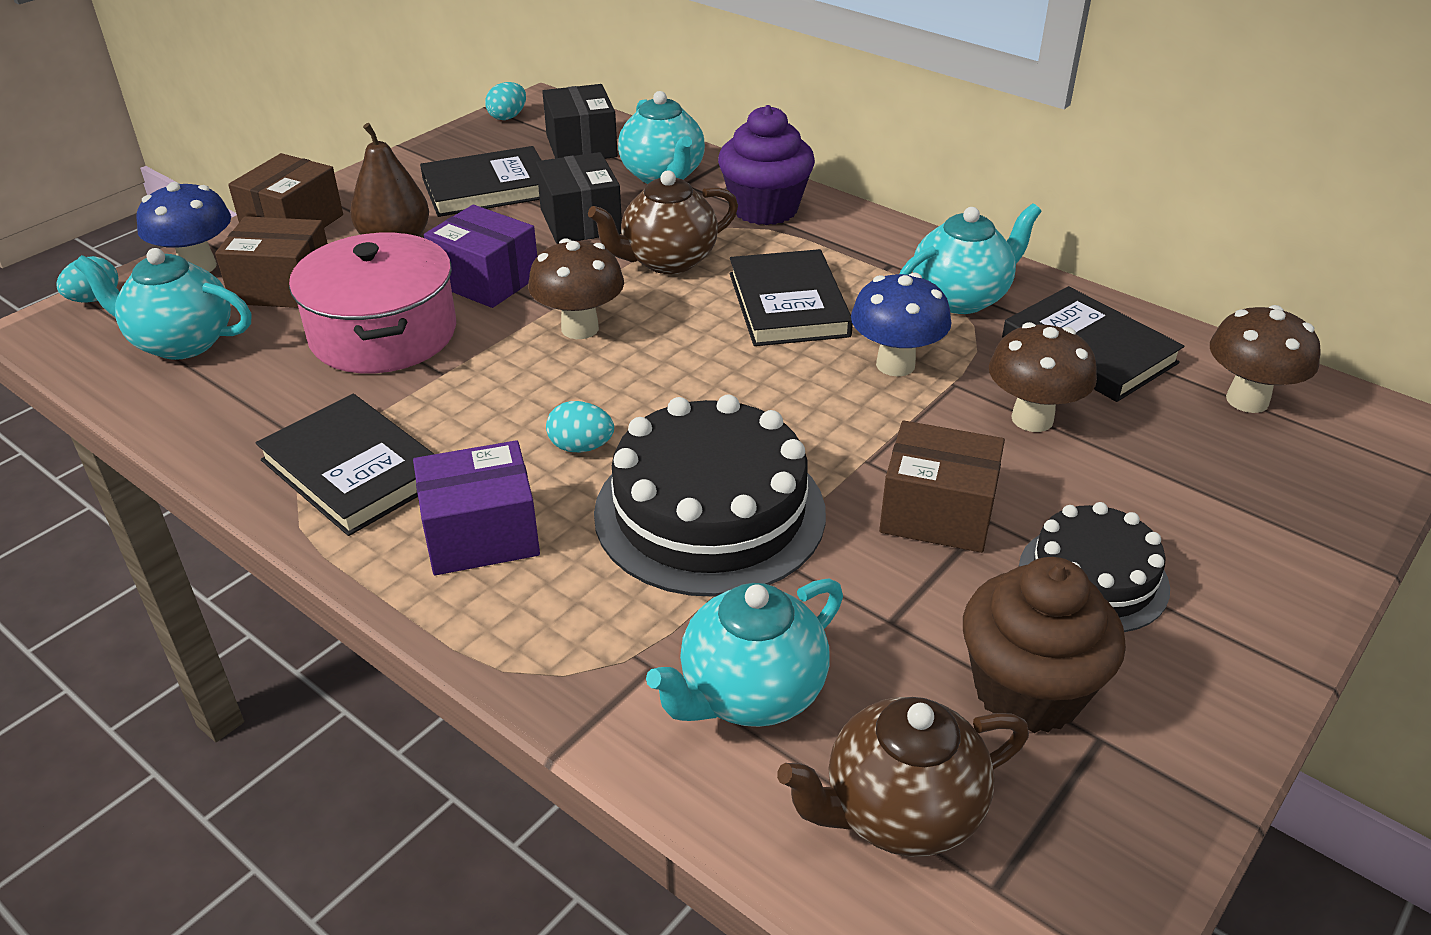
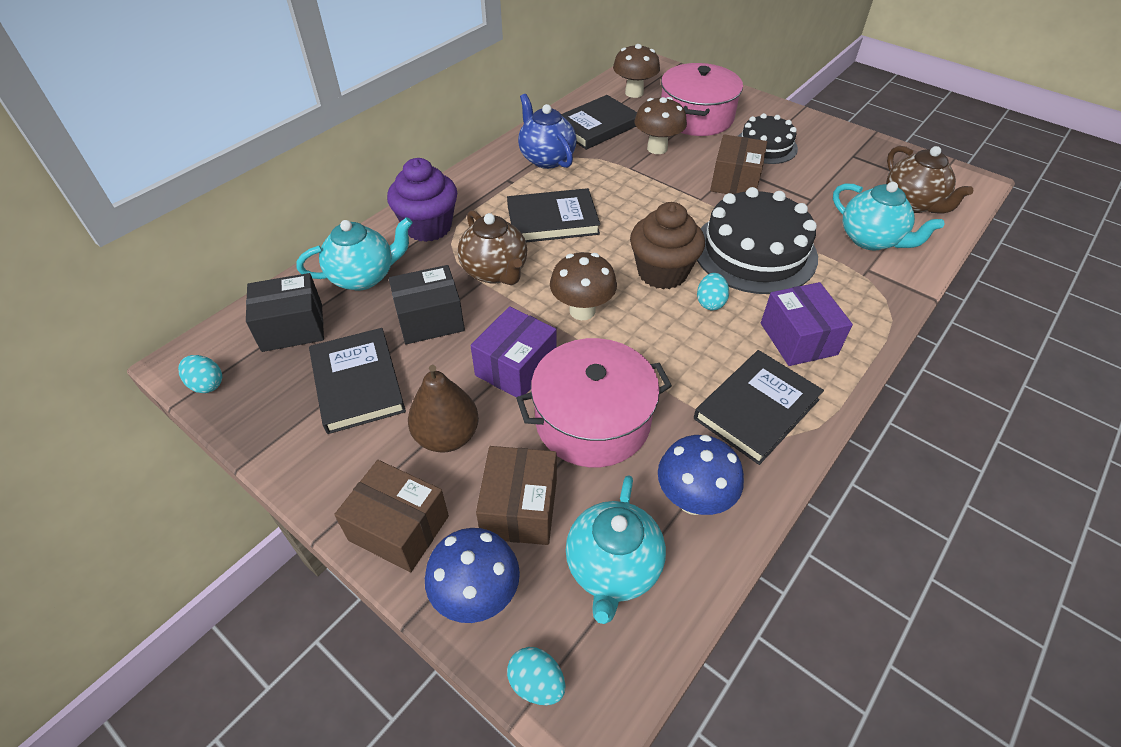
camera: 90 degrees left, 10 degrees up
blue mushroom [851,273,951,377] -> blue mushroom moved to [658,435,744,515]
turquoise teapot [900,203,1042,314] -> blue teapot [518,94,576,169]
brown cupcake [963,557,1126,733] -> brown cupcake moved to [630,202,705,289]
none -> pink pot [661,63,743,136]

